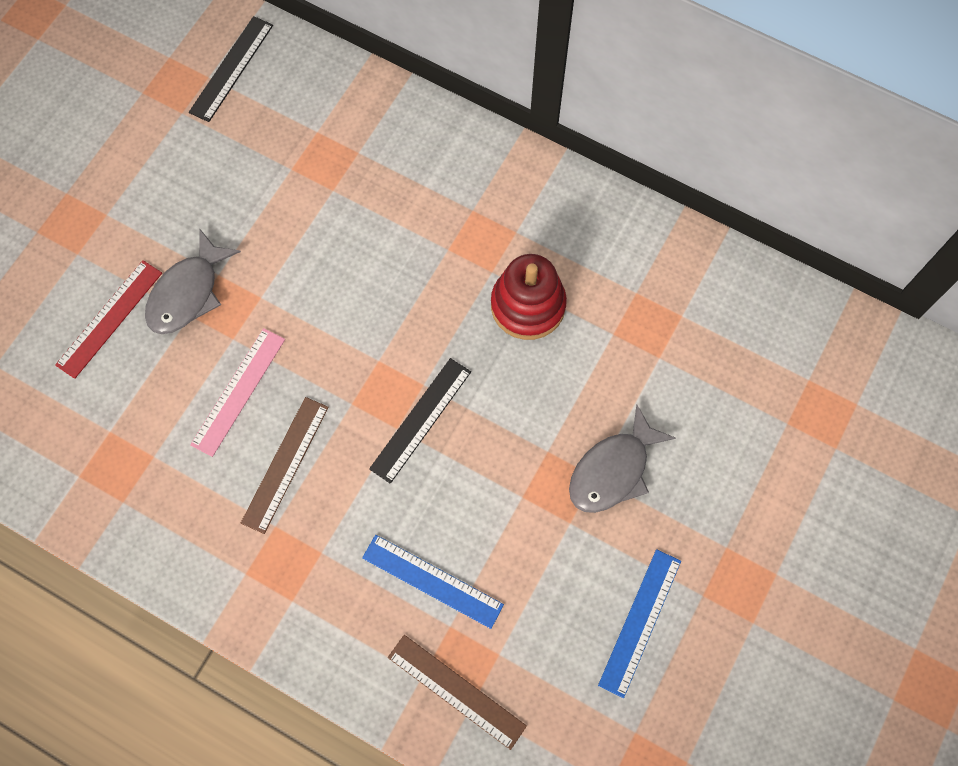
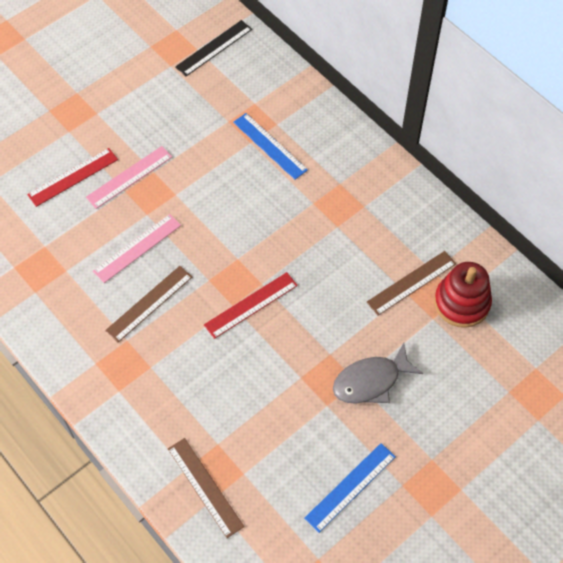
camera: 20 degrees right, 10 degrees down
grey fish [145,230,241,334] -> pink ruler [86,146,172,209]
blue ruler [362,535,504,629] -> blue ruler moved to [233,113,308,180]
black ruler [369,358,471,484] -> red ruler [204,272,298,339]
red stacking toy [491,254,567,340] -> red stacking toy moved to [434,262,492,328]
none -> brown ruler [367,251,456,315]

